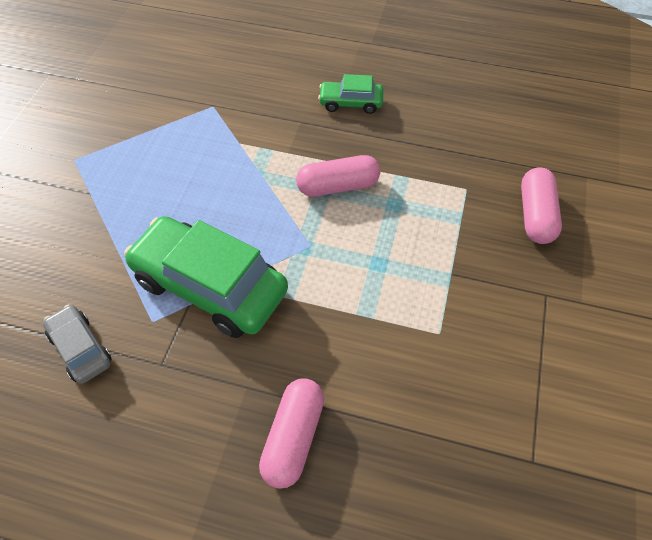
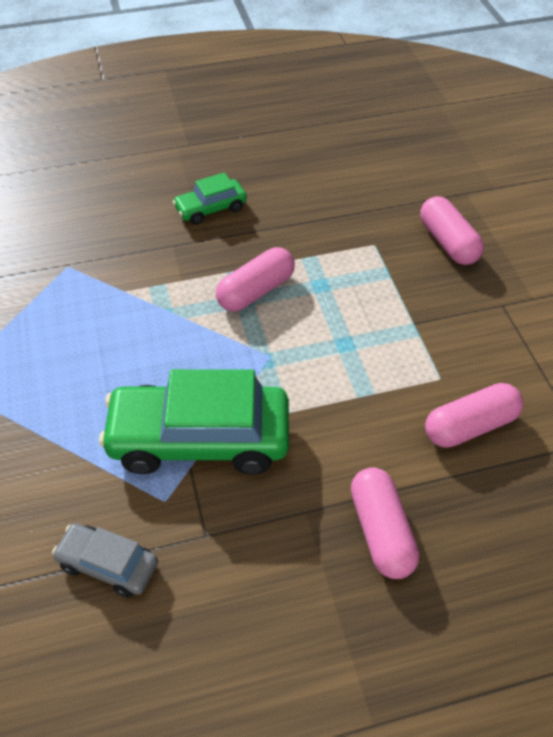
camera: 30 degrees left, 5 degrees down
none -> pink capsule [425,383,524,448]

